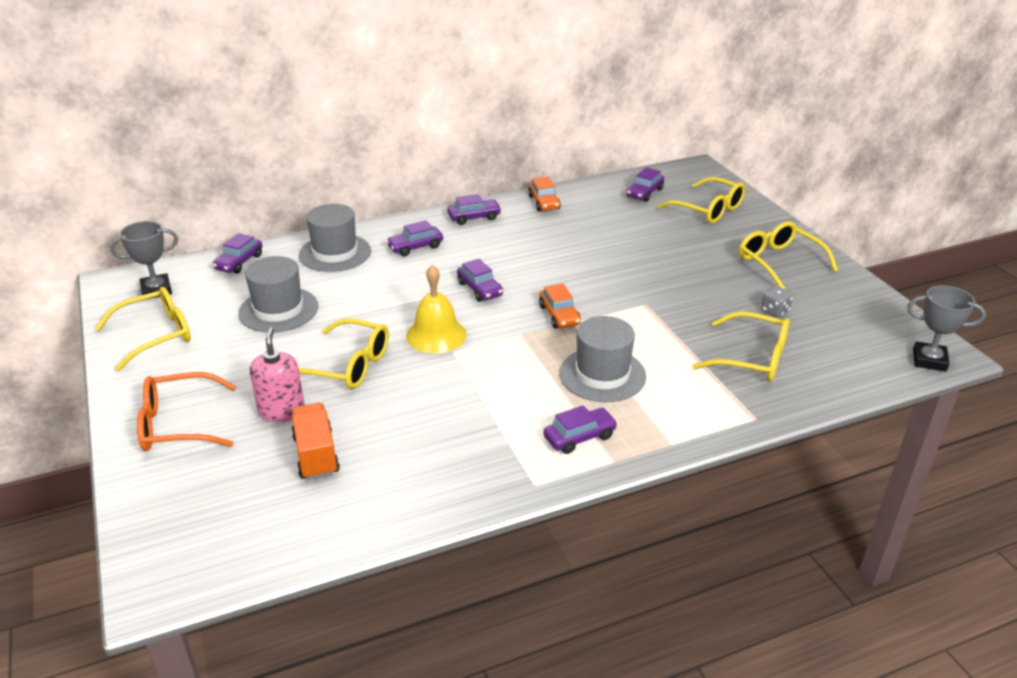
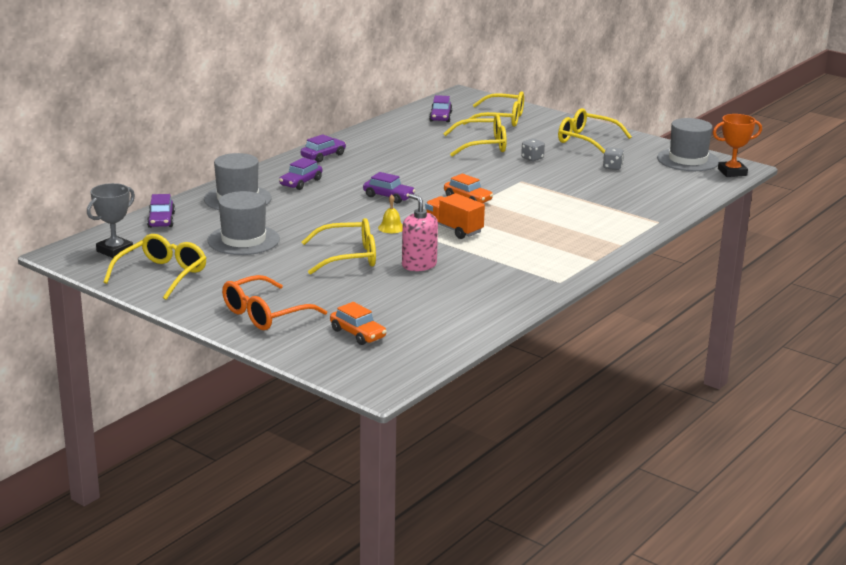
camera: 30 degrees left, 10 degrees down
pink soap dispenser [250,328,305,422] -> pink soap dispenser moved to [402,194,438,271]
orange truck [291,403,340,480] -> orange truck moved to [425,193,485,239]
yellow bell [406,265,466,353] -> yellow bell [378,195,403,233], size x0.51
orange car [528,177,561,211] -> orange car moved to [330,302,387,345]
purple car [543,405,618,454] -> none
grey hat [559,316,646,402] -> grey hat moved to [657,118,720,171]
yellow glasses [693,311,790,381] -> yellow glasses moved to [443,114,507,156]
grey trophy [907,285,986,372] -> orange trophy [713,114,762,177]
none -> grey dice [521,139,545,161]

